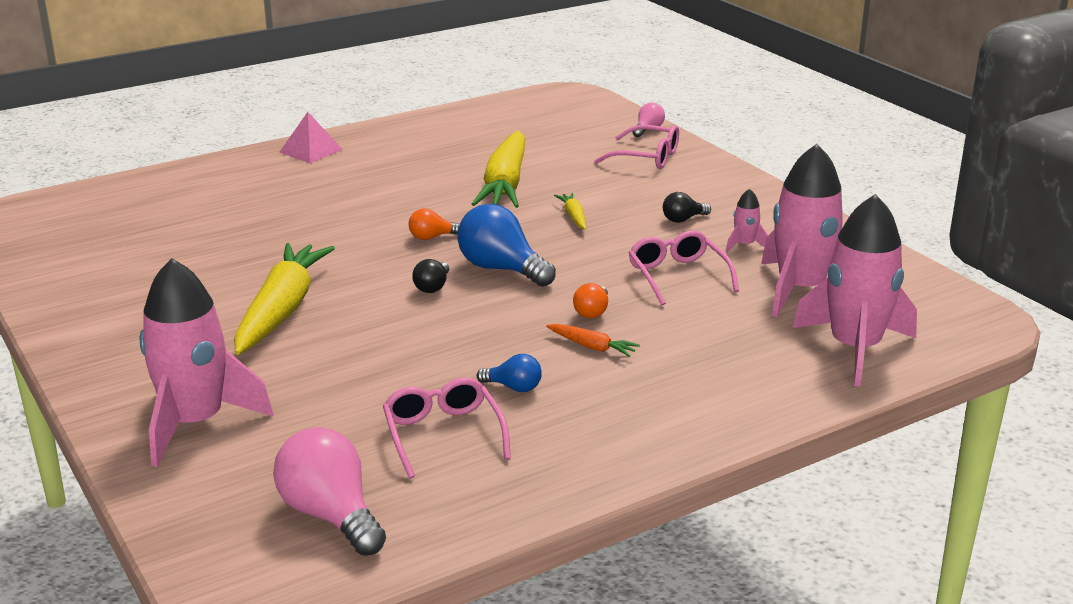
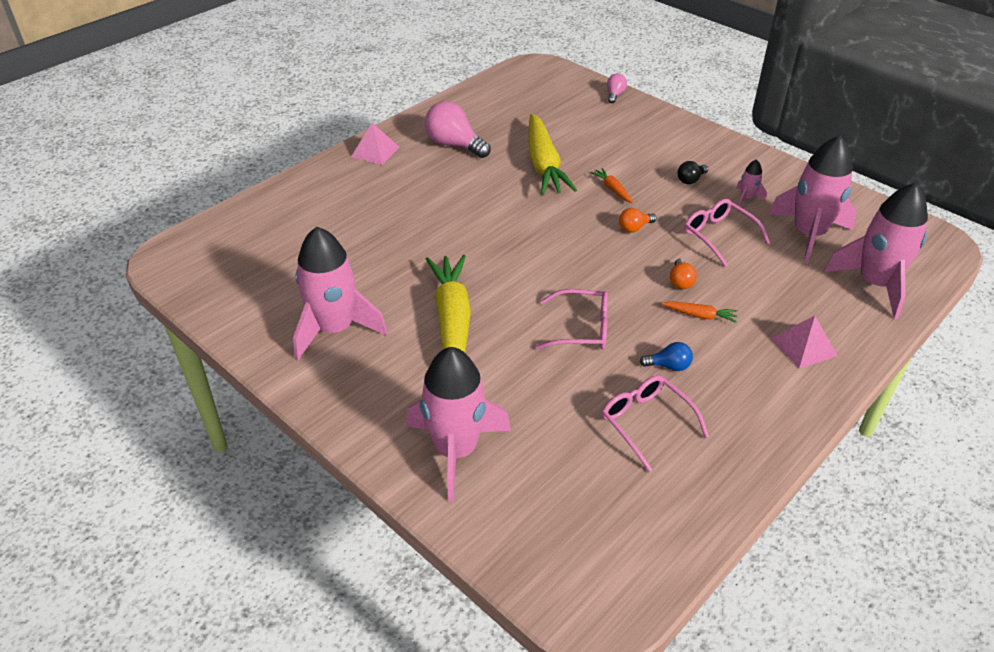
camera: 15 degrees left, 15 degrees up
pink light bulb [273,427,386,556] -> pink light bulb moved to [425,101,491,158]
orange light bulb [409,208,460,240] -> orange light bulb moved to [619,208,656,233]
black light bulb [412,259,449,293] -> none
blue light bulb [457,204,556,287] -> none
yellow carrot [554,193,586,230] -> orange carrot [590,168,633,203]
pink glasses [594,125,679,169] -> pink glasses moved to [535,289,608,350]
none -> pink rocket [293,227,388,361]
none -> pink pyramid [772,316,838,369]

